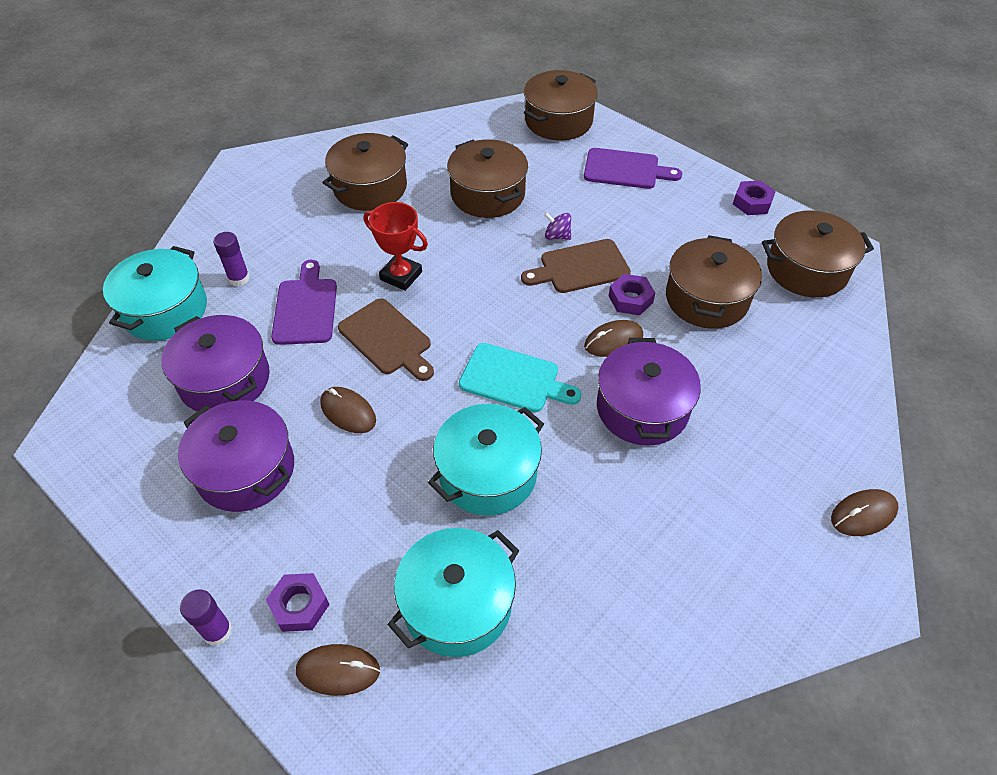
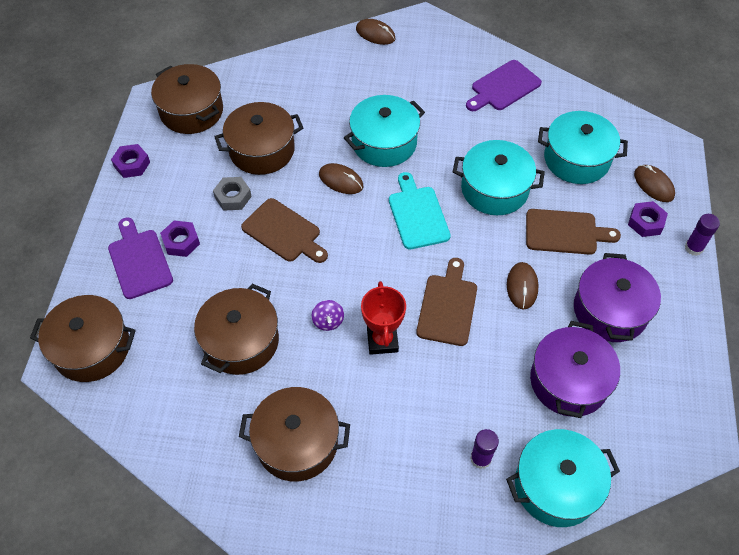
camera: 125 degrees left, 5 degrees up
purple cutting board [271,260,337,345] -> purple cutting board moved to [466,60,542,111]
purple spinning top [544,212,571,240] -> purple spinning top moved to [311,300,344,331]
purple pot [597,338,701,446] -> turquoise pot [344,95,425,167]
purple nut [609,274,655,315] -> purple nut moved to [160,221,200,257]
none -> grey nut [213,177,252,211]
none -> brown cutting board [526,209,621,255]

